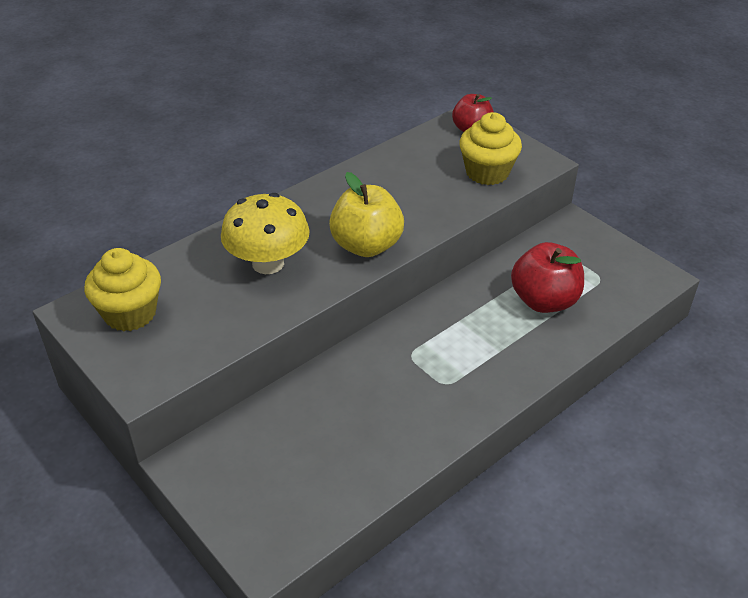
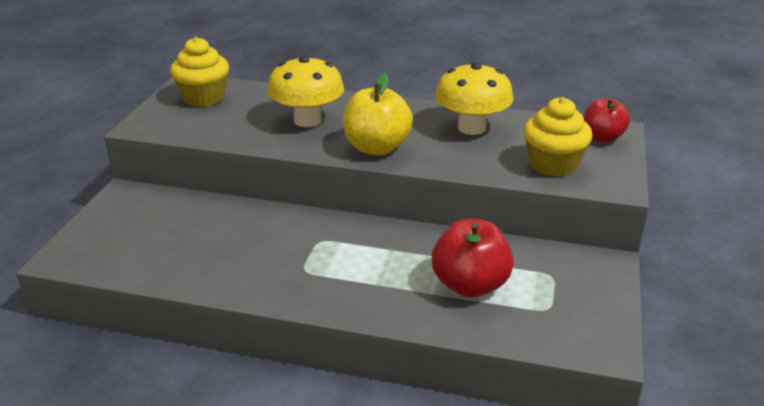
camera: 55 degrees right, 10 degrees down
none -> yellow mushroom [435,62,514,135]

